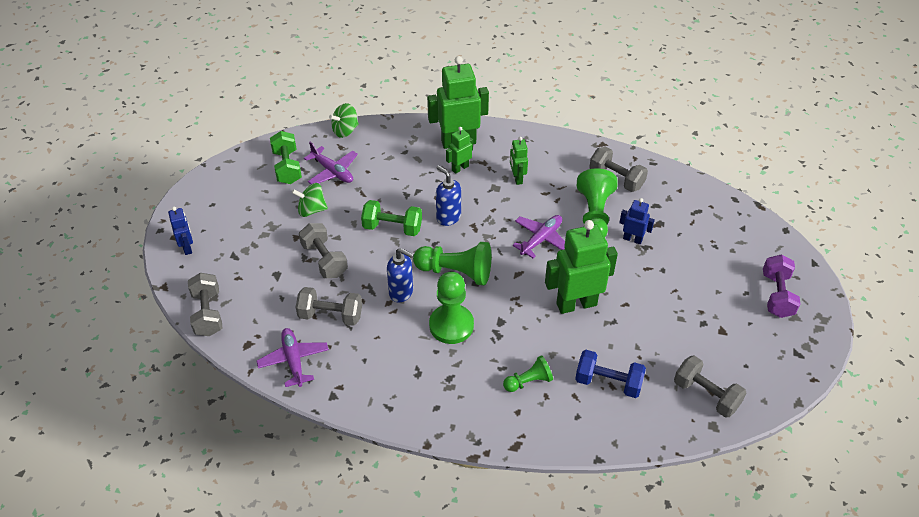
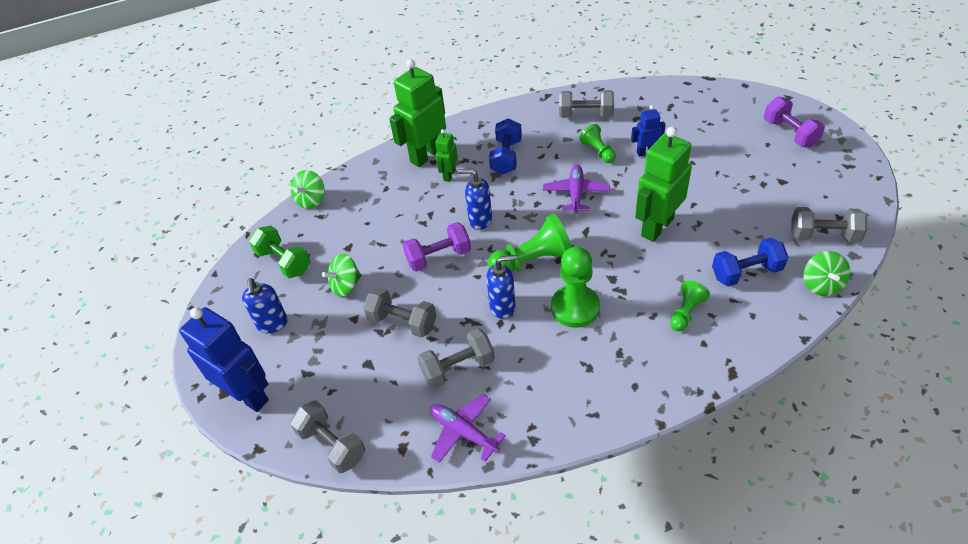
camera: 30 degrees left, 0 degrees up
blue robot [168,207,193,255] -> blue robot [179,307,269,412], size x1.98
purple plane [304,142,358,184] -> none
green dumbbell [361,200,422,236] -> purple dumbbell [403,222,471,272]
green robot [510,137,528,185] -> blue dumbbell [489,118,522,175]
green pawn [577,168,618,237] -> green pawn [579,124,616,163], size x0.58
none -> blue soap dispenser [242,278,288,333]
none -> green spinning top [804,251,850,296]

